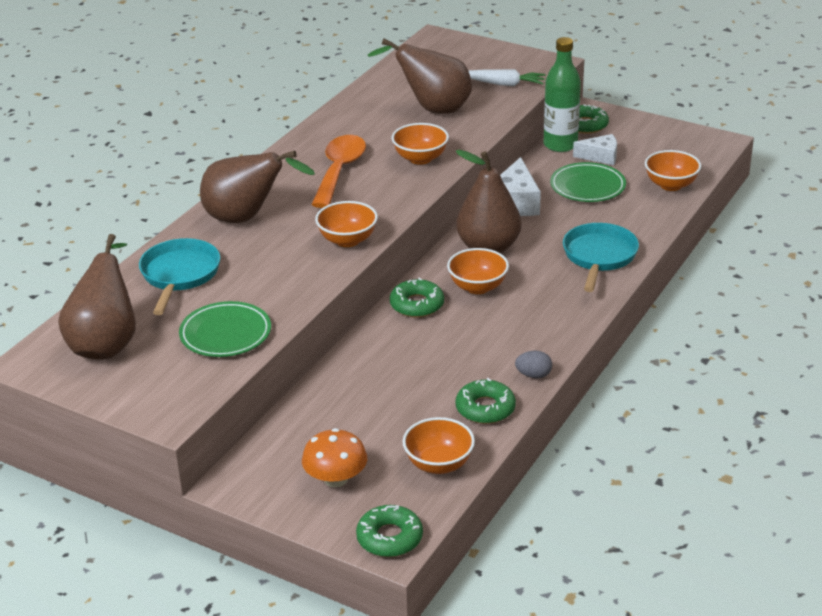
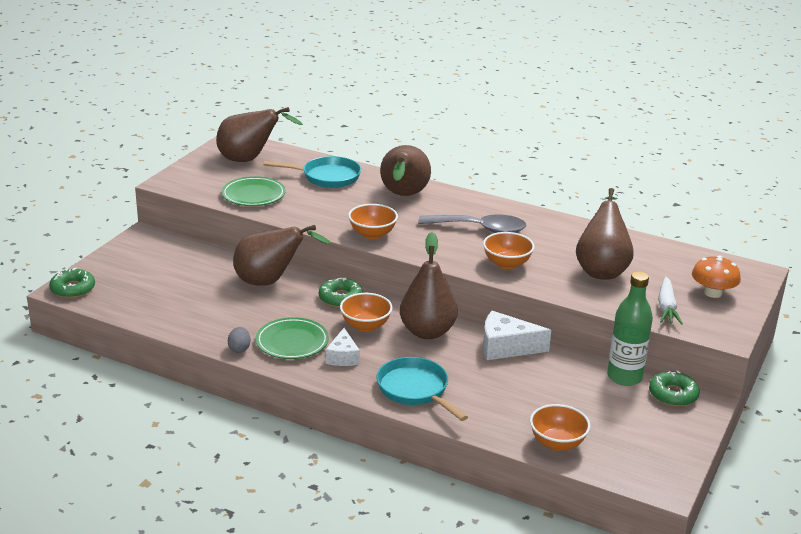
camera: 85 degrees right, 5 degrees down
orange mushroom [302,428,367,487] -> orange mushroom moved to [692,255,741,298]
orange spoon [311,135,366,208] -> grey spoon [418,214,527,233]
orange bowl [403,417,475,474] -> none
green donut [456,378,516,424] -> none
green plate [550,162,626,202] -> green plate moved to [256,317,329,359]
turquoise pan [563,223,639,292] -> turquoise pan turned 135 degrees counterclockwise [377,357,468,421]
white cheese [573,134,617,165] -> white cheese moved to [325,328,360,366]
none -> brown pear [233,225,331,286]

